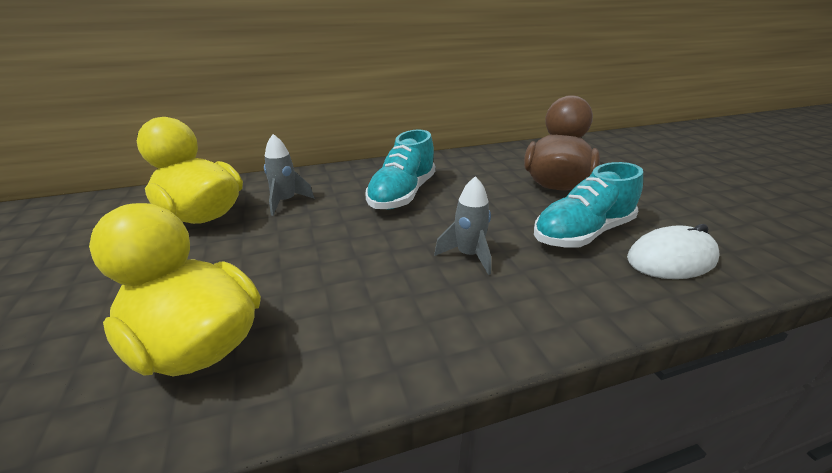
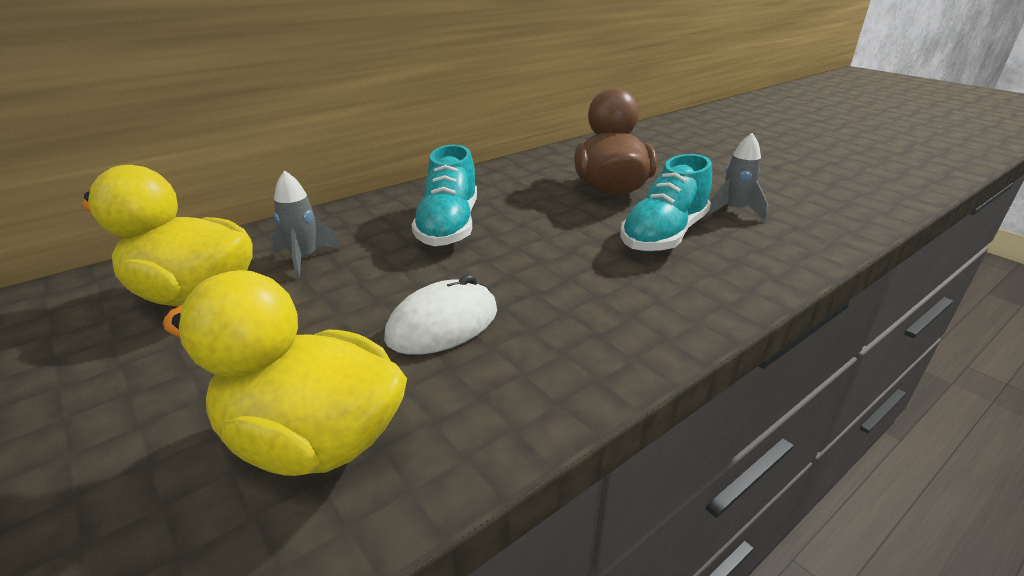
camera: 20 degrees left, 0 degrees up
grey rocket [434,176,491,275] -> grey rocket moved to [706,133,768,220]
white mouse [627,224,719,279] -> white mouse moved to [384,274,497,355]

